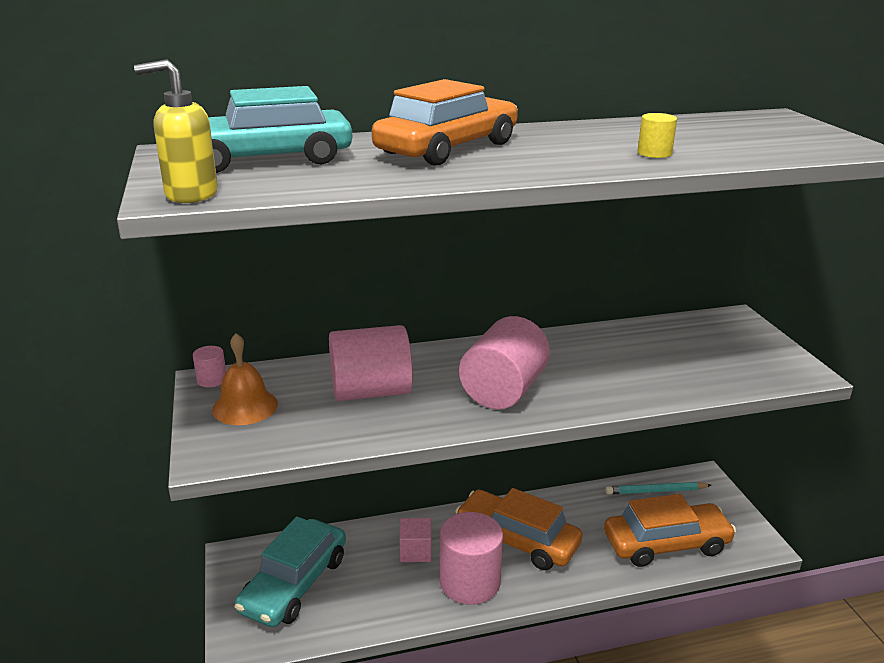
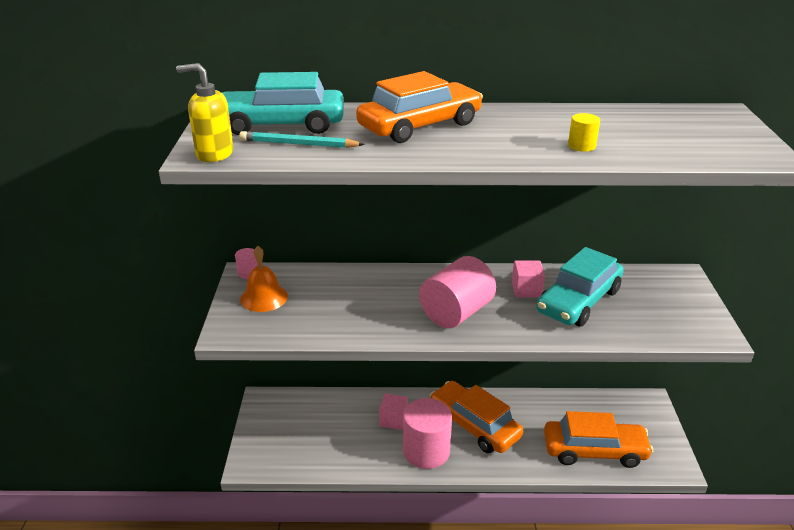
camera: 15 degrees right, 5 degrees up
turquoise car [234,517,346,627] -> turquoise car moved to [537,247,624,327]
pink cylinder [329,325,413,401] -> none
turquoise pencil [605,482,711,495] -> turquoise pencil moved to [239,131,365,148]
none -> pink cube [512,261,545,297]

